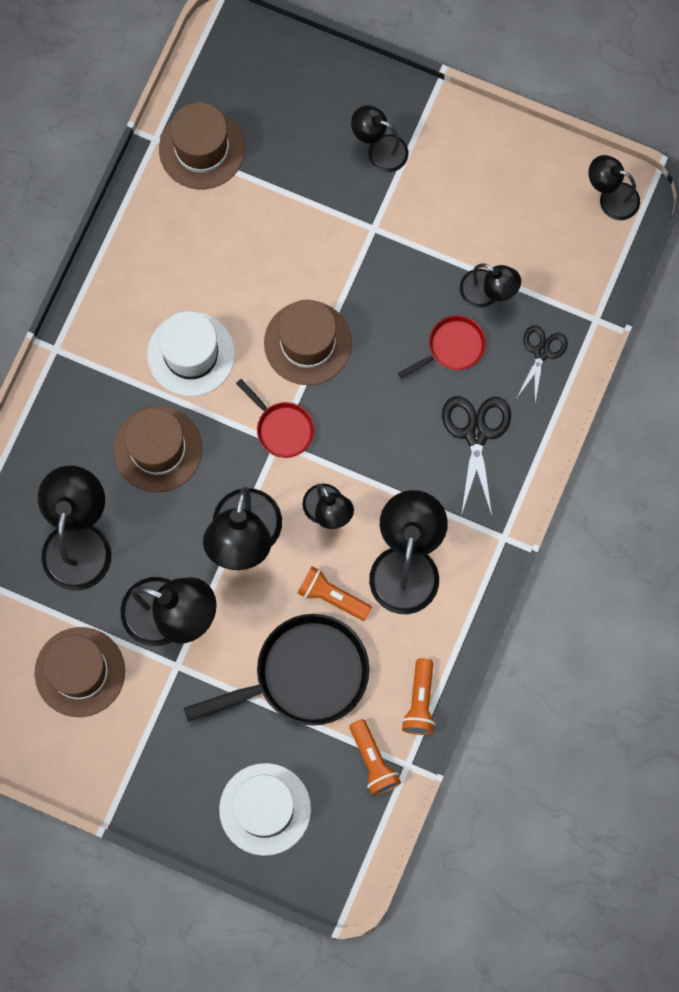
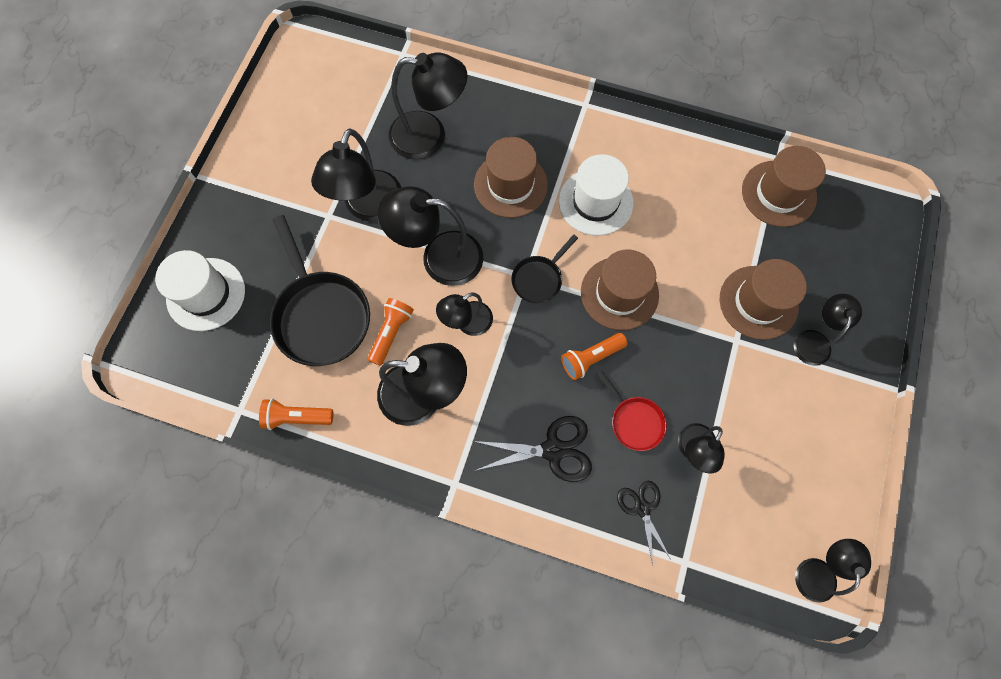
camera: 85 degrees right, 5 degrees down
brown hat [35,627,125,717] -> brown hat moved to [720,259,807,340]
red pan [236,379,314,458] -> black pan [511,235,578,303]
orange flashlight [350,719,401,796] -> orange flashlight moved to [561,333,628,380]
black scissors [516,325,568,402] -> black scissors turned 120 degrees counterclockwise [617,481,671,565]

